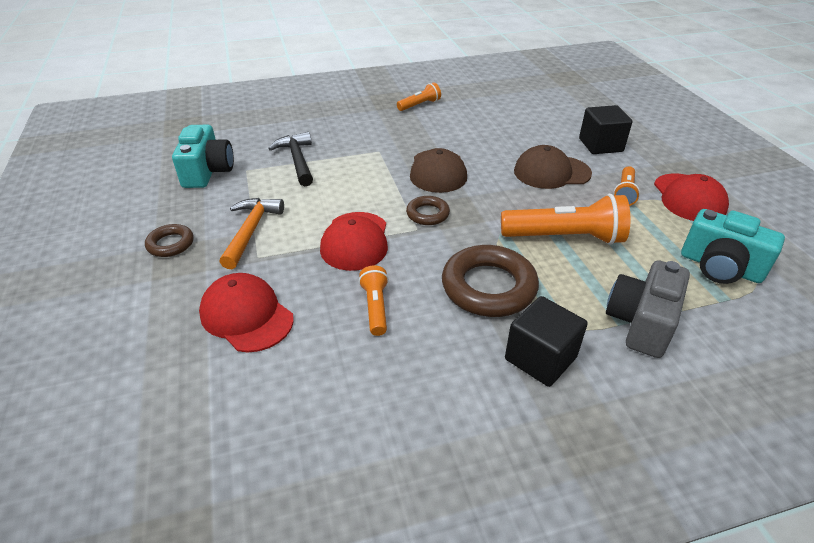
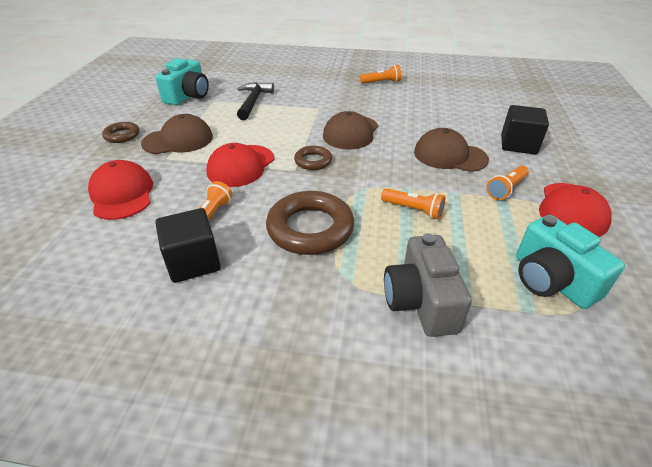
camera: 25 degrees right, 0 degrees up
orange hammer [220,198,284,269] -> brown cap [141,114,213,154]
orange flashlight [501,194,630,245] -> orange flashlight [381,188,445,219], size x0.54
black cube [505,296,588,387] -> black cube moved to [155,208,221,283]
grey camera [606,260,690,358] -> grey camera turned 60 degrees counterclockwise [384,233,472,337]

